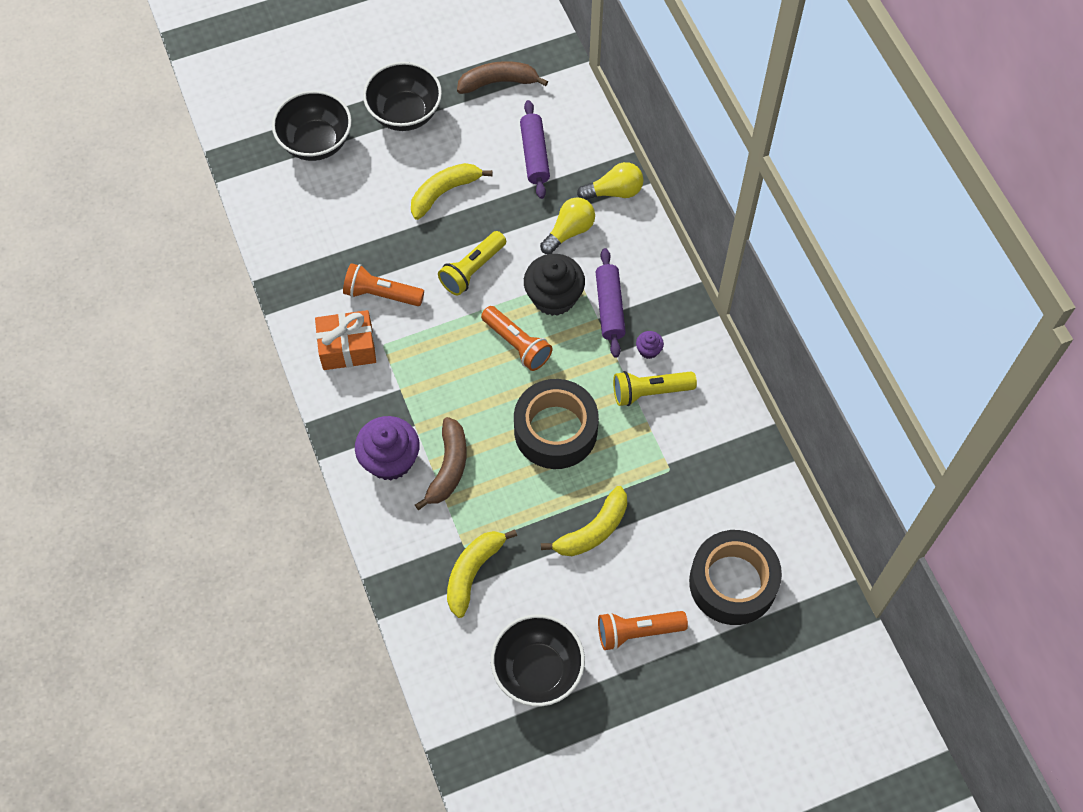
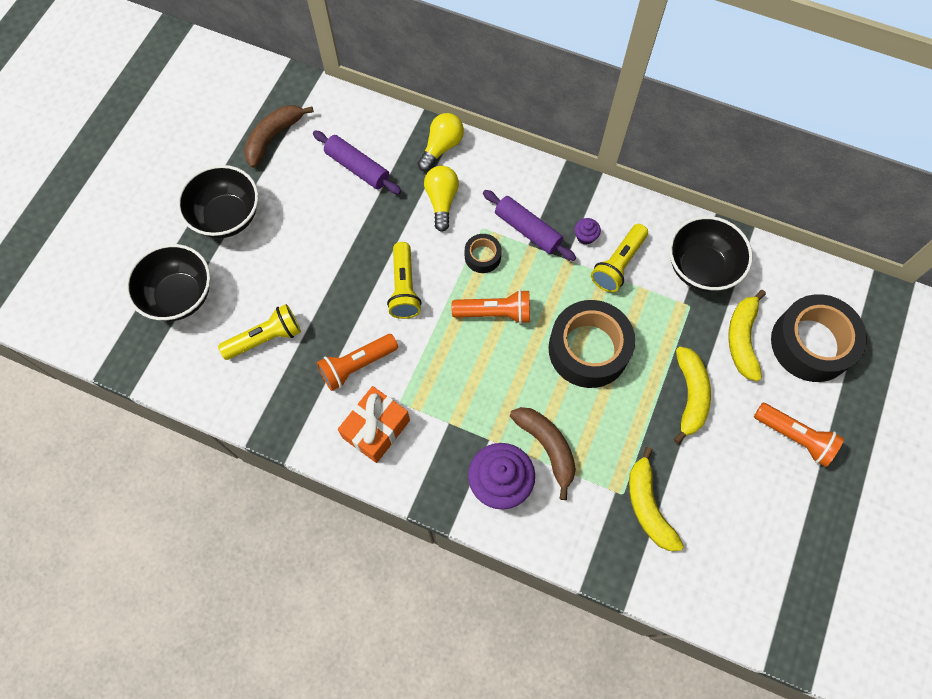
camera: 45 degrees left, 5 degrees up
yellow banana [411,163,493,220] -> yellow banana moved to [728,290,766,382]
black bowl [491,614,585,707] -> black bowl moved to [669,216,753,292]
black cupcake [524,254,585,316] -> black tape [465,234,502,273]
orange flashlight [598,611,688,650] -> orange flashlight turned 90 degrees counterclockwise [754,403,844,467]
none -> yellow flashlight [218,304,301,360]

